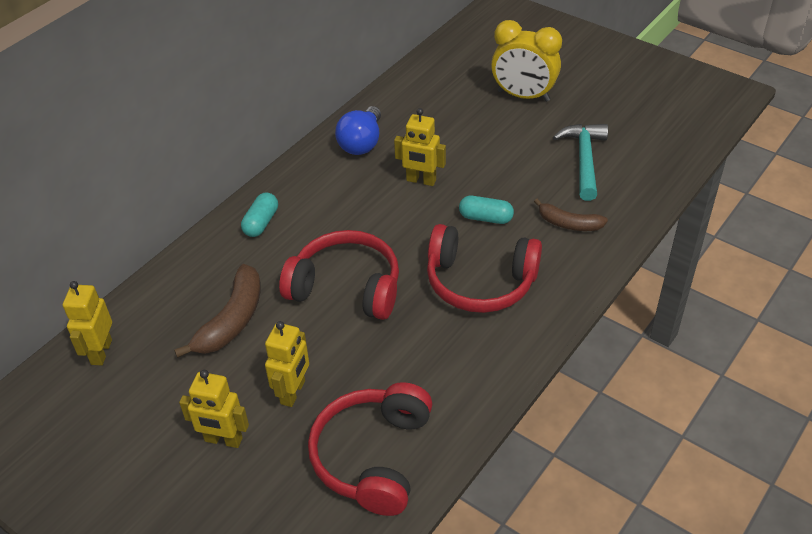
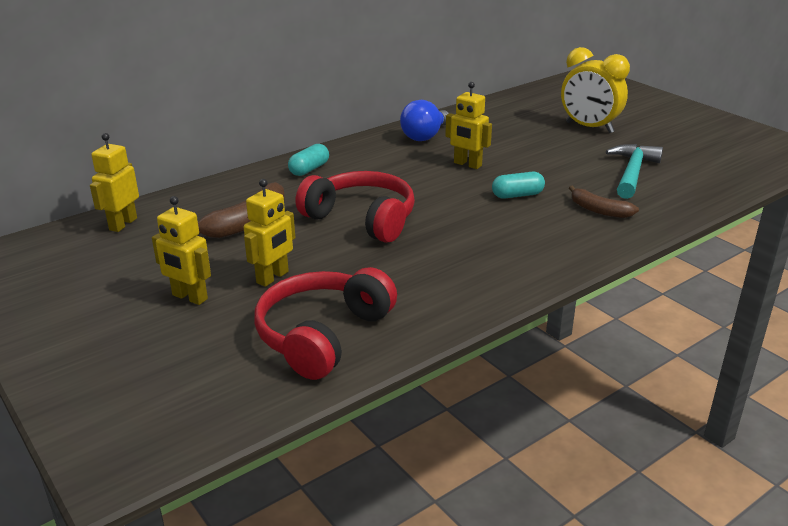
camera: 15 degrees right, 15 degrees down
red headphones [427,224,542,313] -> none
turquoise capsule [459,196,514,224] -> turquoise capsule turned 45 degrees counterclockwise [492,172,545,198]

